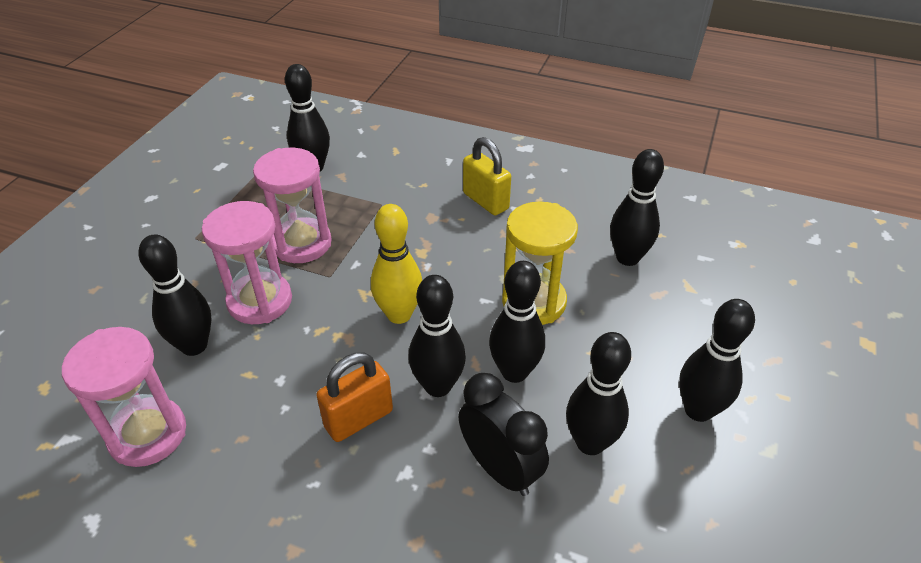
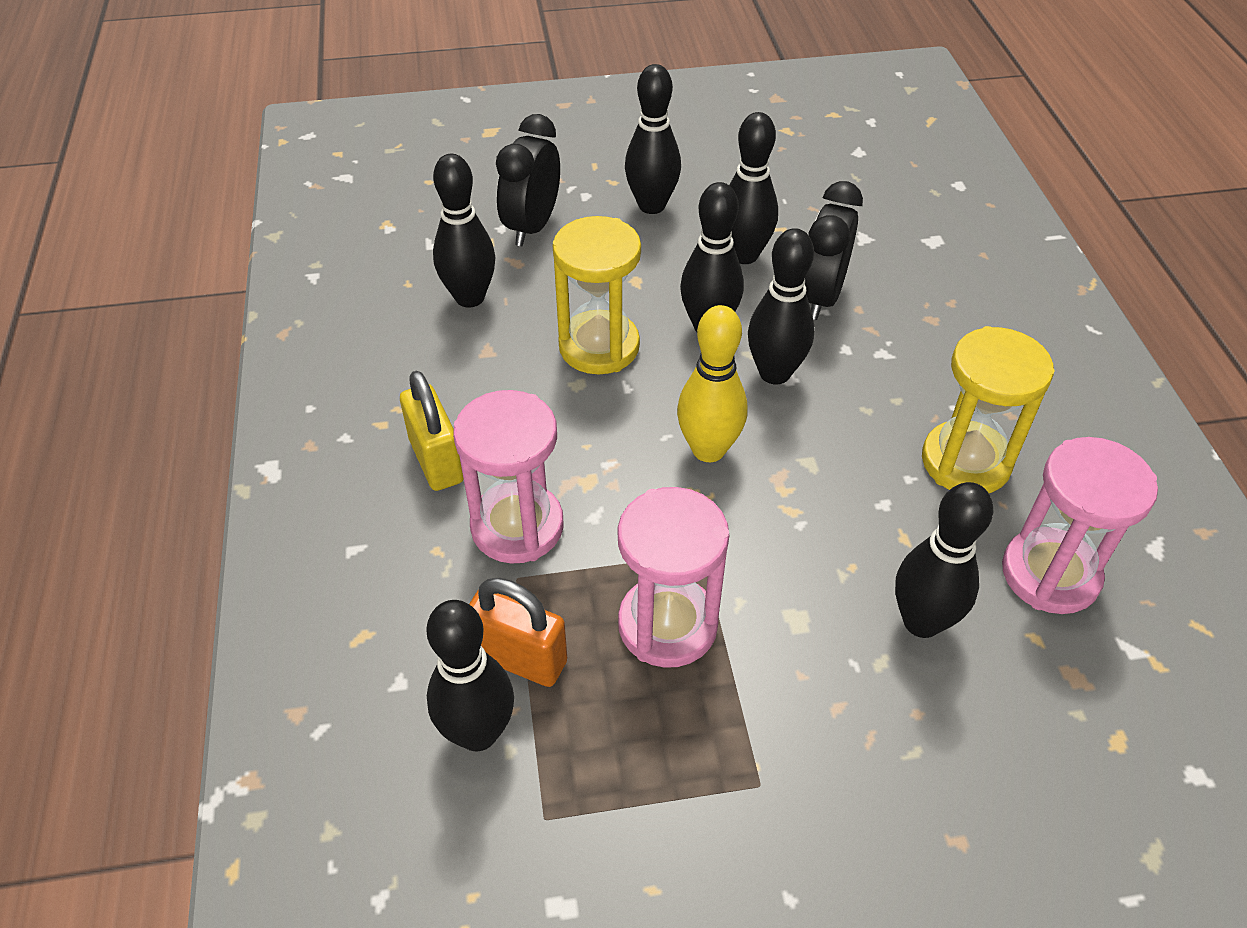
camera: 120 degrees left, 5 degrees up
pink hourglass [202,201,292,324] -> pink hourglass moved to [453,390,564,564]
orange padlock [316,352,393,442] -> orange padlock moved to [469,578,567,687]
yellow padlock [463,137,511,215] -> yellow padlock turned 45 degrees counterclockwise [400,371,463,491]
none -> black clock [496,114,560,246]
none -> yellow hourglass [922,326,1054,493]

